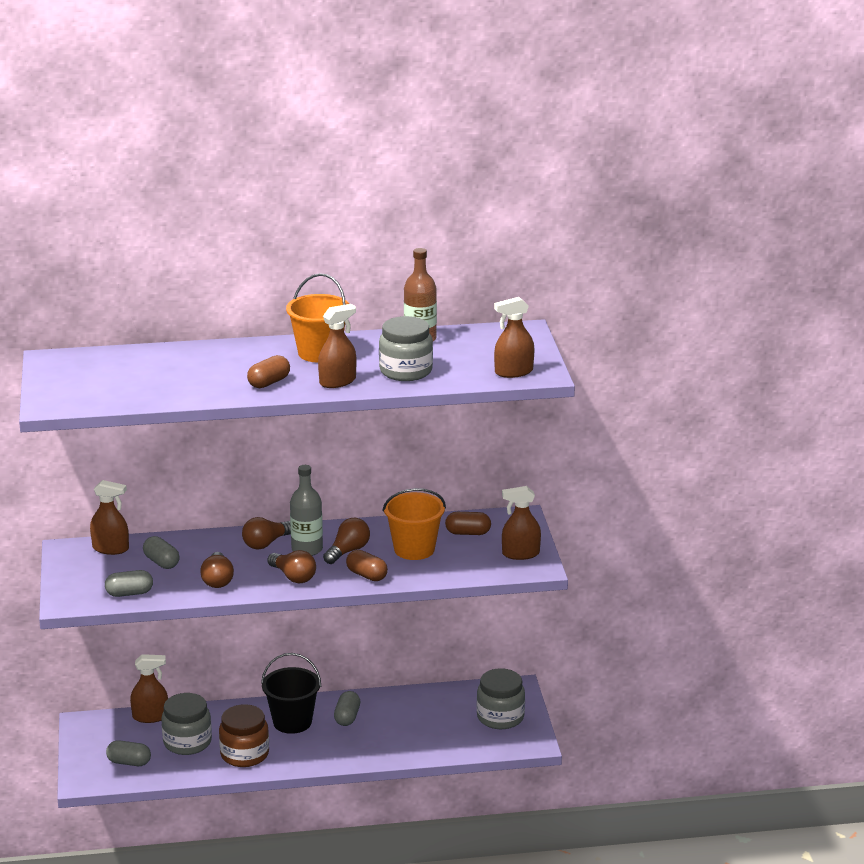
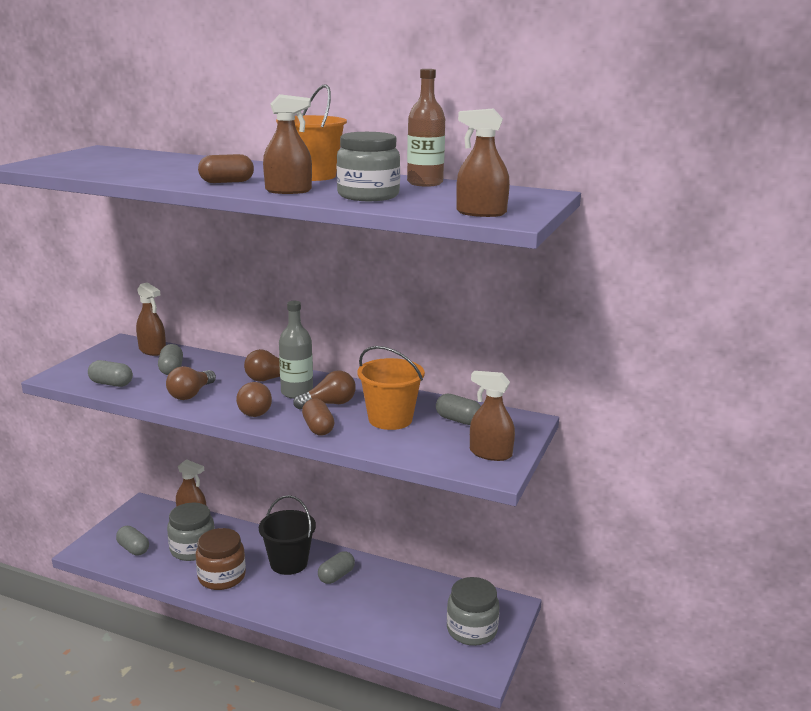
camera: 30 degrees right, 5 degrees down
brown capsule [445,512,491,535] -> grey capsule [436,393,481,425]

